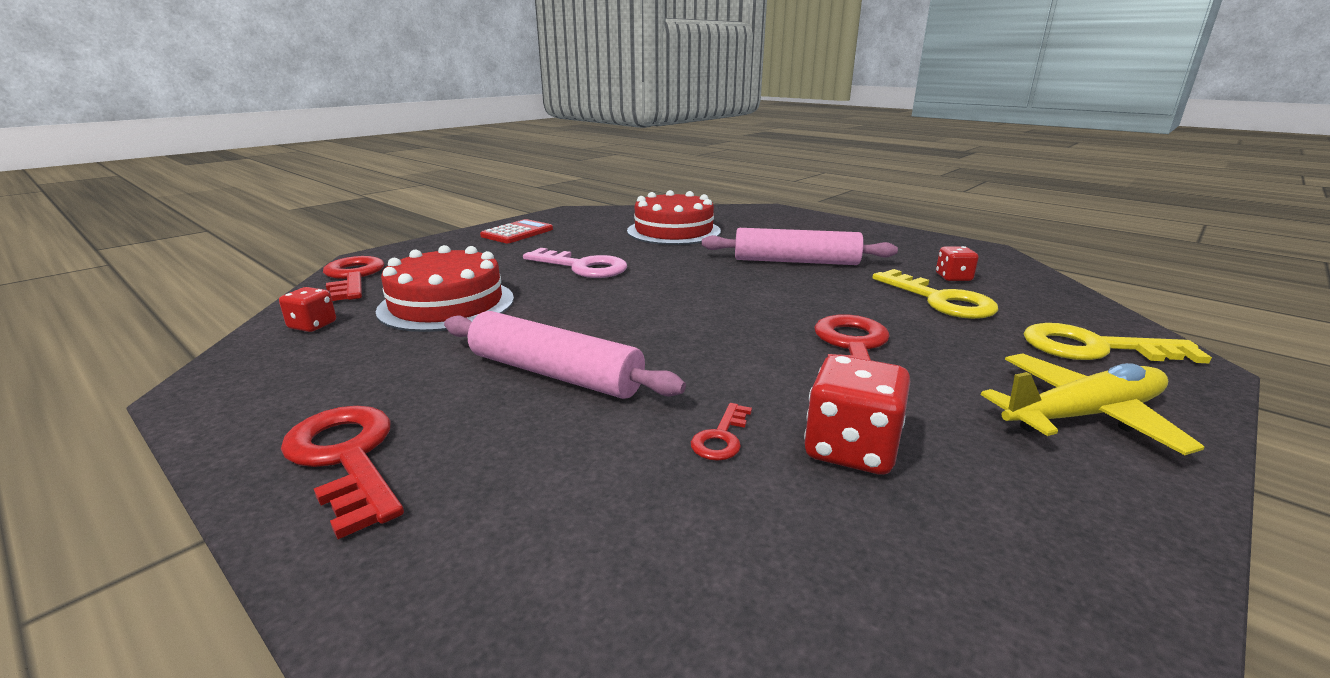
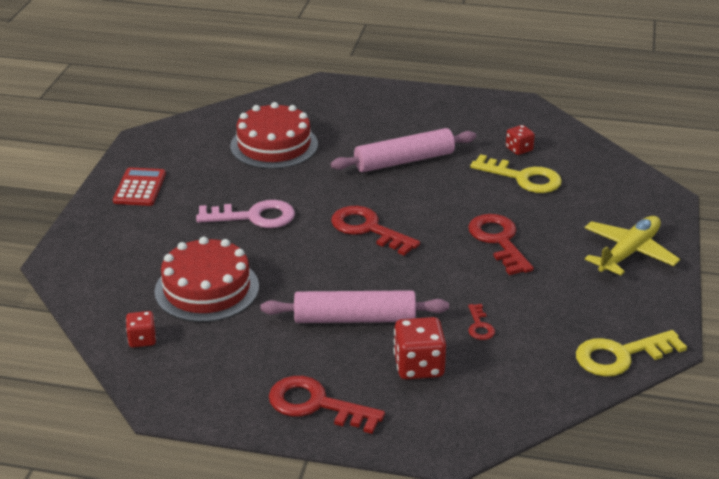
camera: 30 degrees left, 10 degrees up
red key [323,256,384,301] -> red key moved to [331,206,420,256]
red dice [804,355,910,474] -> red dice moved to [394,317,446,380]
yellow key [1024,323,1212,363] -> yellow key moved to [576,330,687,376]

